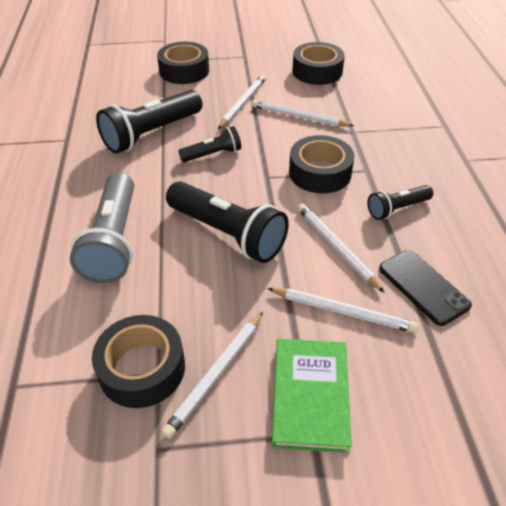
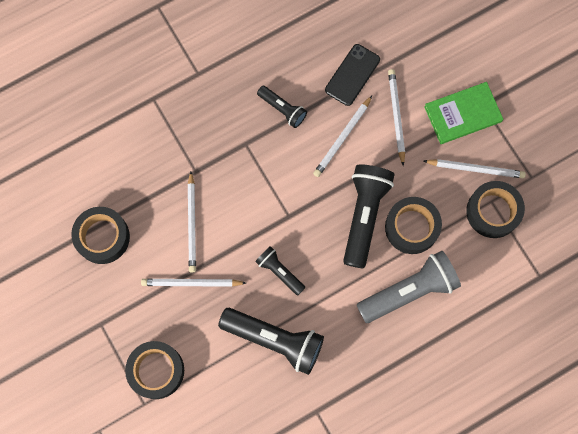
camera: 115 degrees left, 30 degrees up
black tape [289,135,354,193] -> black tape moved to [385,197,442,254]

